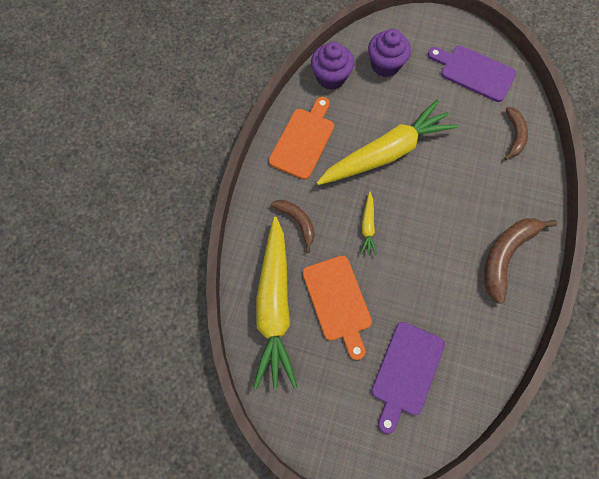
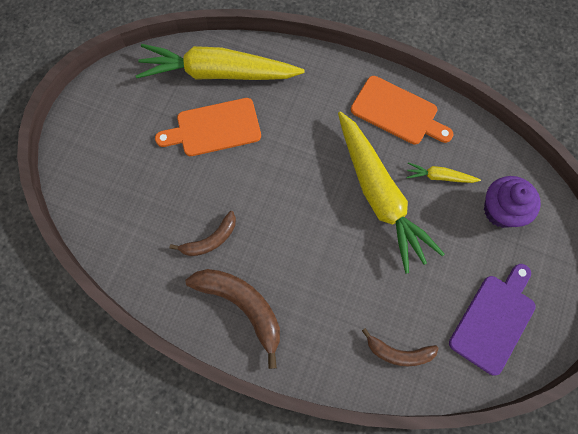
camera: 95 degrees right, 0 degrees up
brown banana [271,200,315,253] -> brown banana moved to [170,211,236,256]
purple cupcake [311,42,354,90] -> none
yellow carrot [361,191,377,255] -> yellow carrot moved to [406,162,481,183]
purple cutting board [371,322,445,434] -> none

